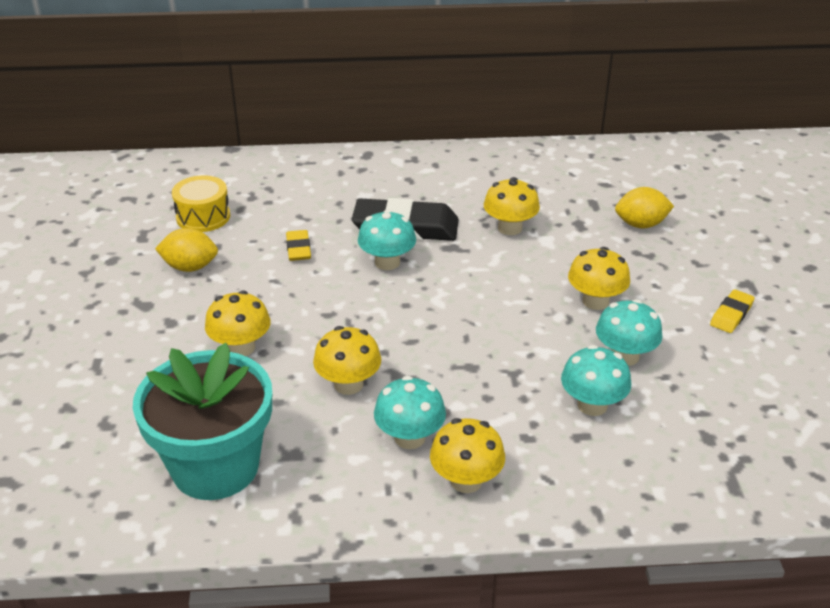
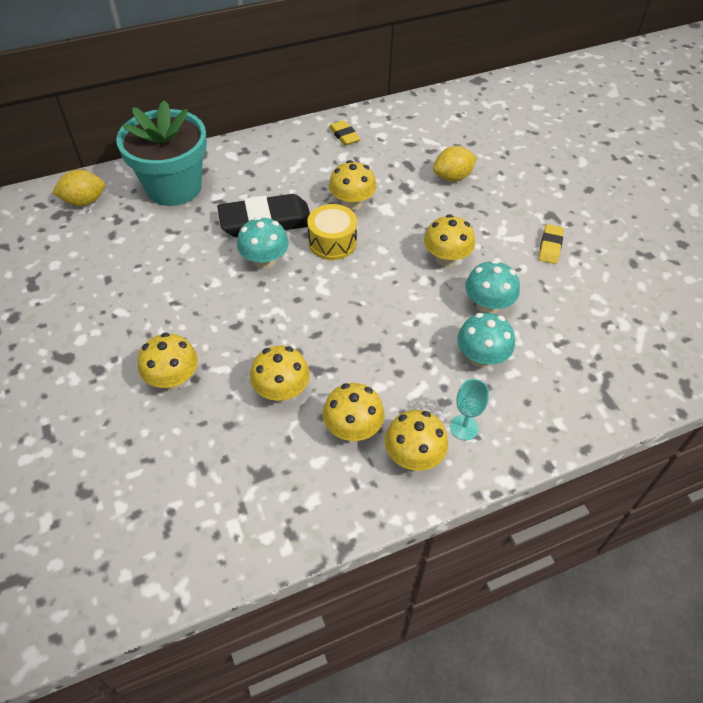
camera: 20 degrees left, 15 degrees up
turquoise flower pot [133,343,272,500] -> turquoise flower pot moved to [116,100,207,206]
yellow lemon [155,228,218,272] -> yellow lemon moved to [52,169,105,206]
yellow drum [172,175,230,232] -> yellow drum moved to [307,204,357,260]
yellow eraser [286,230,311,261] -> yellow eraser moved to [329,120,361,146]
turquoise mushroom [374,376,446,449] -> yellow mushroom [323,383,385,441]
none -> turquoise goblet [450,379,489,440]

